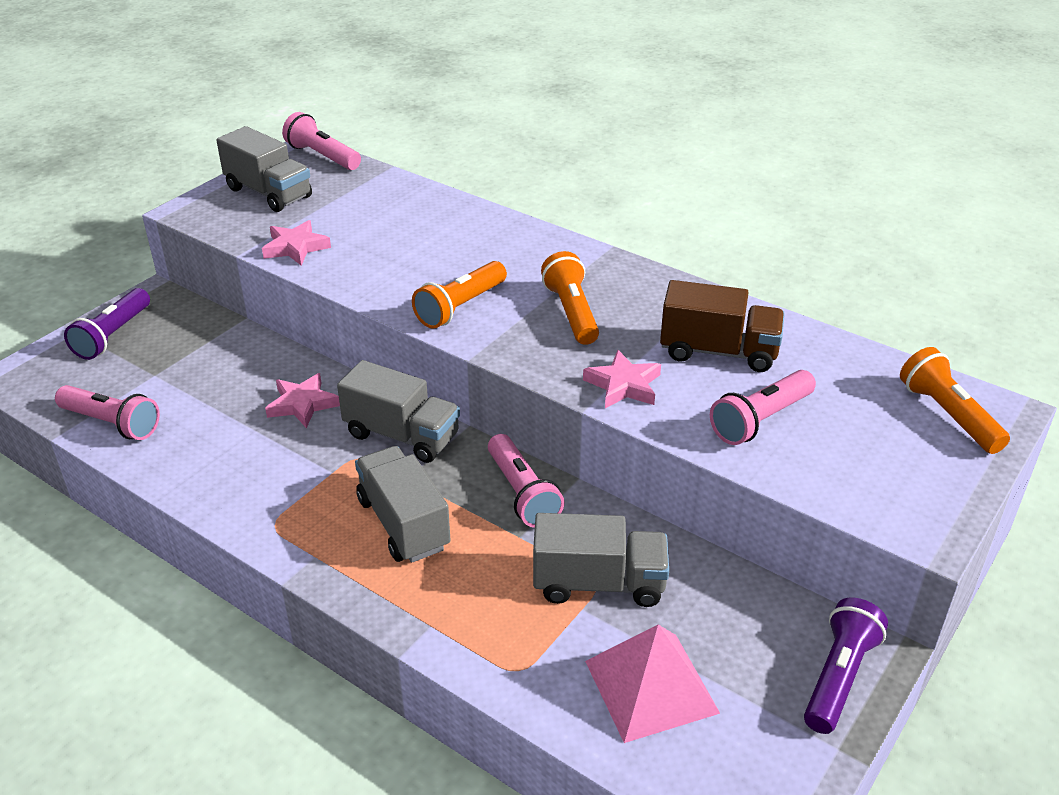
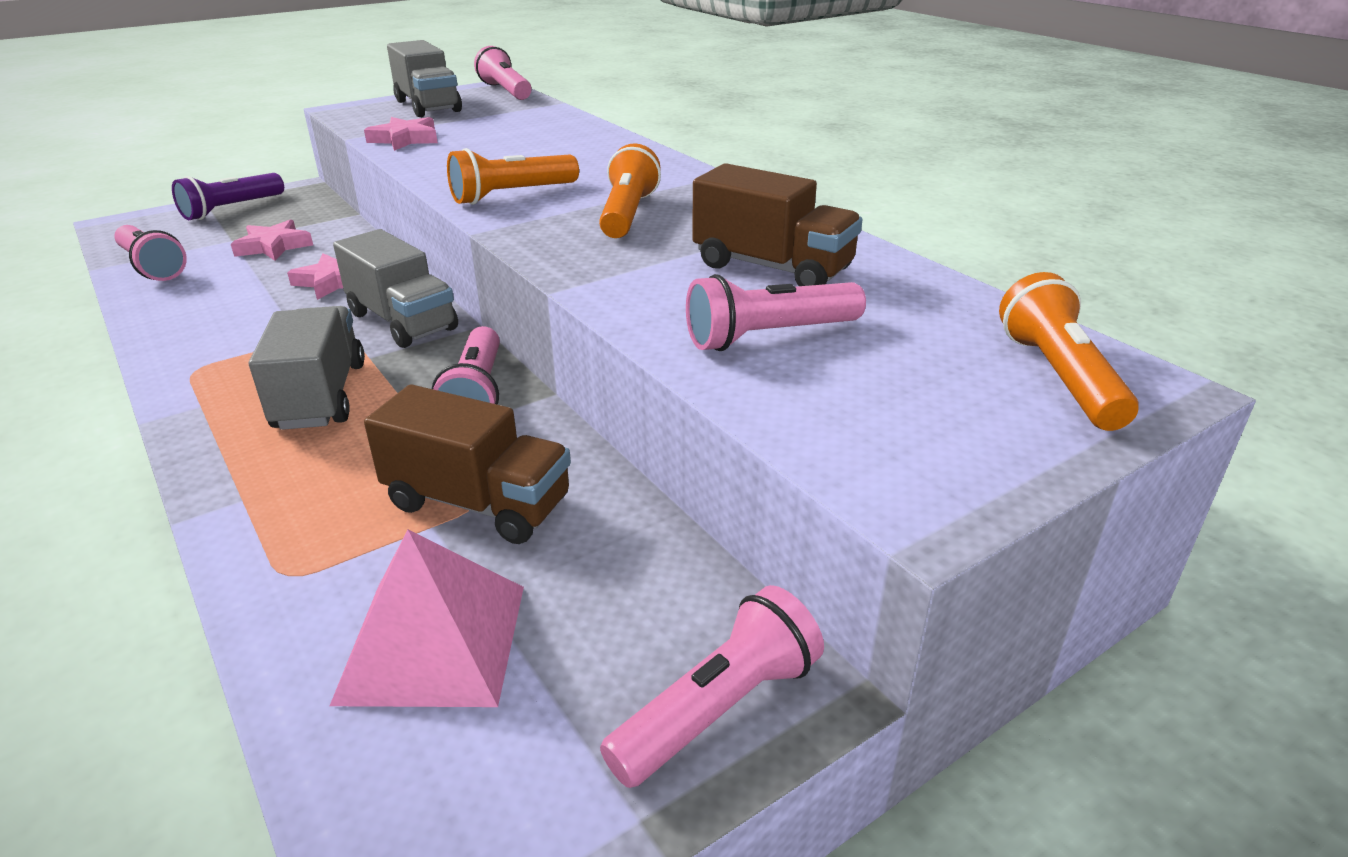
camera: 20 degrees right, 5 degrees down
grey truck [533,513,669,607] -> brown truck [364,384,571,544]
pink star [583,350,661,408] -> pink star moved to [231,219,313,261]
purple flashlight [804,598,888,734] -> pink flashlight [600,585,824,788]

